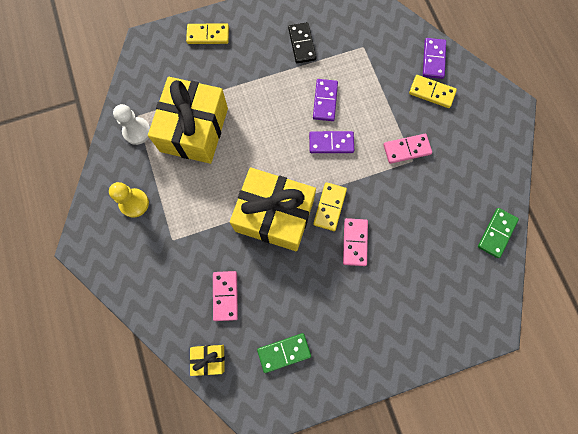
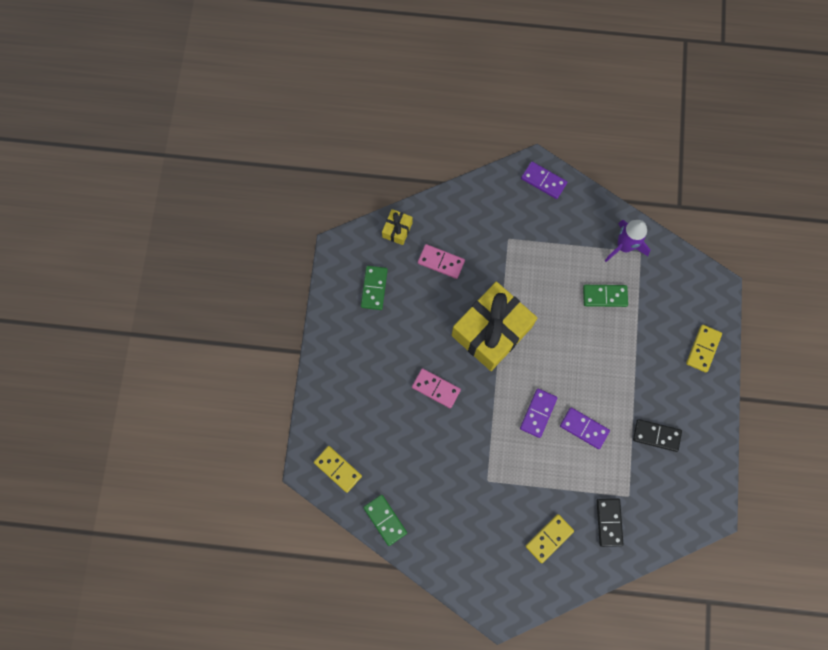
camera: 115 degrees right, 0 degrees up
yellow pawn [109,182,149,217] -> none
white pawn [113,104,150,145] -> purple rocket [605,220,650,262]
yellow gift [148,77,228,164] -> green domino [583,285,628,307]
yellow domino [313,182,347,231] -> yellow domino moved to [314,446,362,493]
pink domino [383,134,432,164] -> none
purple domino [423,38,446,79] -> purple domino moved to [521,162,567,199]
none -> black domino [597,498,623,547]

